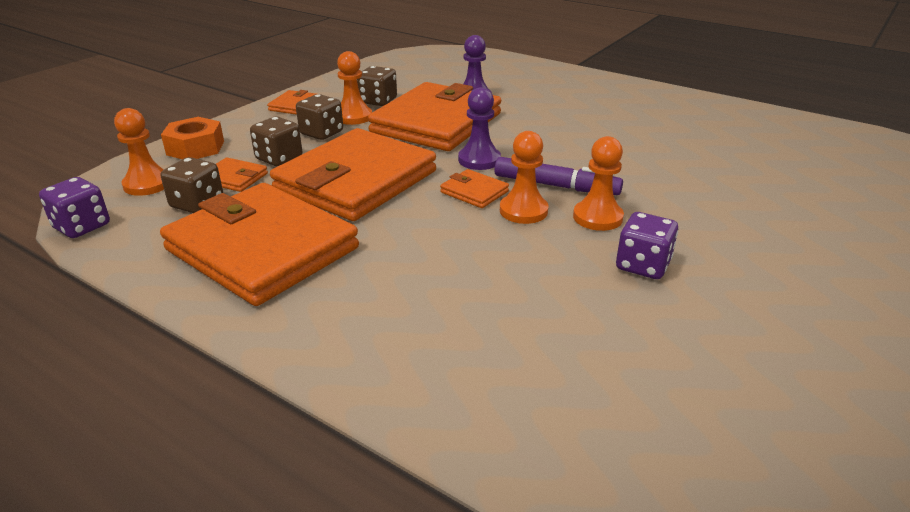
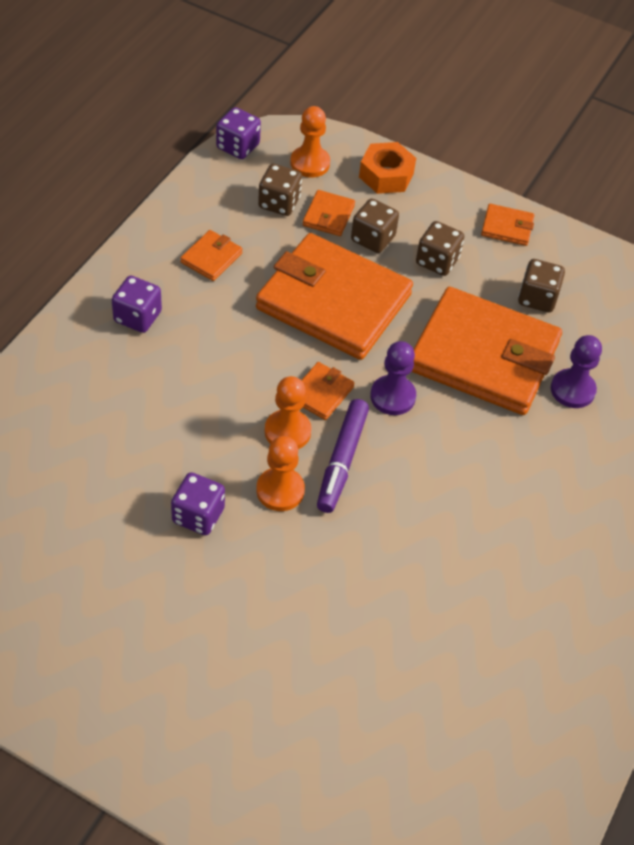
camera: 80 degrees right, 20 degrees up
orange wallet [160,183,359,306] -> orange wallet [180,230,243,281], size x0.41
orange pawn [337,51,372,125] -> none
none -> purple dice [112,276,162,333]

